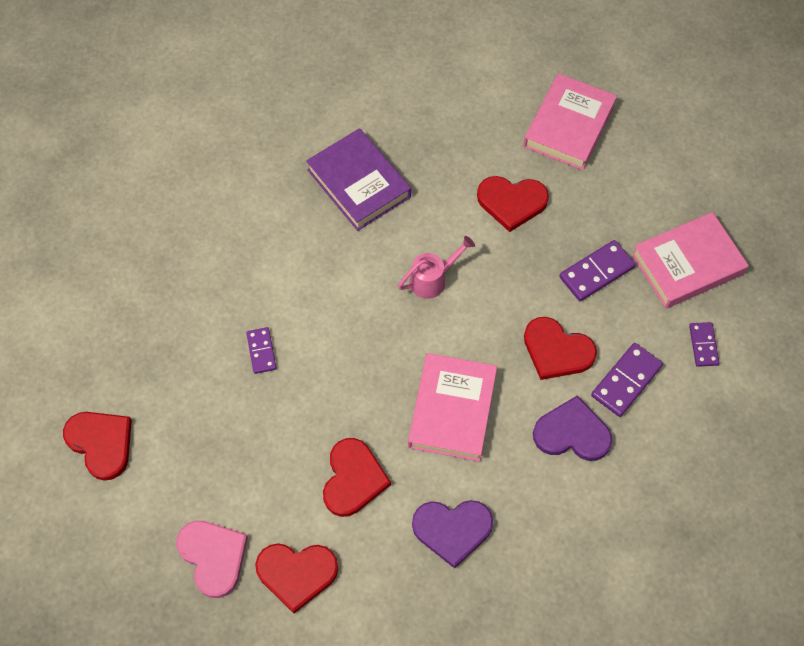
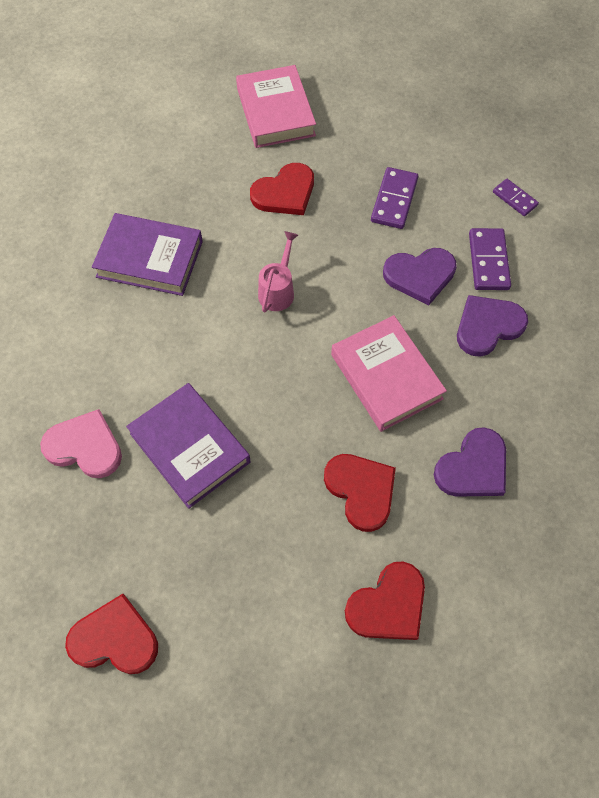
camera: 40 degrees left, 0 degrees up
pink heart [176,521,248,598] -> pink heart moved to [40,409,122,478]
purple domino [246,327,276,374] -> purple book [126,383,251,509]
red heart [524,317,597,380] -> purple heart [383,248,457,305]
pink book [632,212,749,309] -> none

